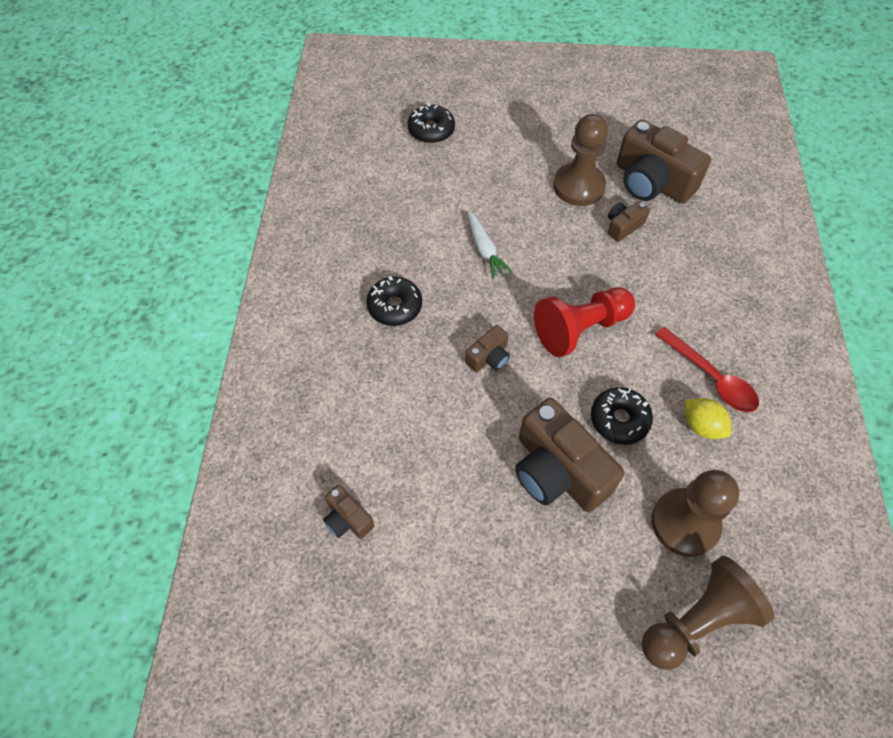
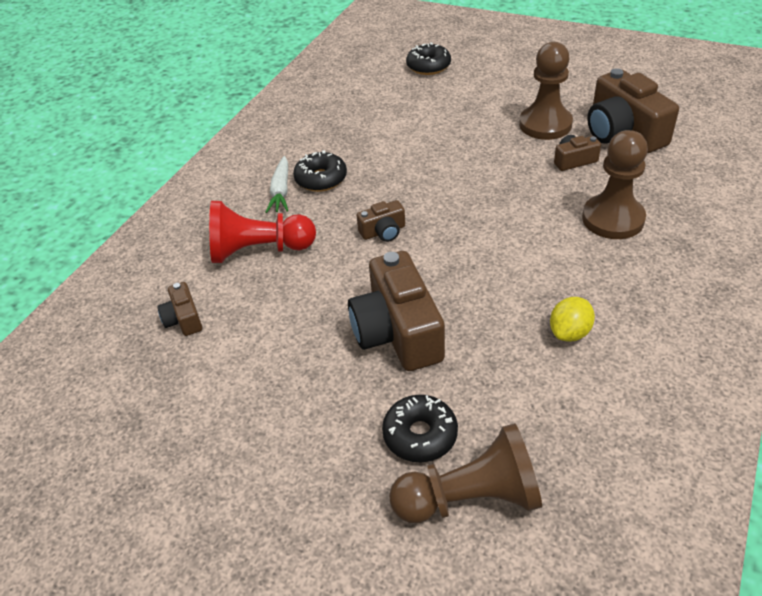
camera: 25 degrees right, 15 degrees down
white carrot [467,211,513,279] -> white carrot moved to [266,156,288,213]
red pawn [534,287,635,357] -> red pawn moved to [209,201,316,263]
black donut [591,387,653,445] -> black donut moved to [382,395,458,462]
brown pawn [651,470,739,557] -> brown pawn moved to [582,130,648,239]
red spoon [655,327,759,412] -> none
yellow lemon [685,398,732,439] -> yellow lemon turned 60 degrees clockwise [550,297,595,342]

